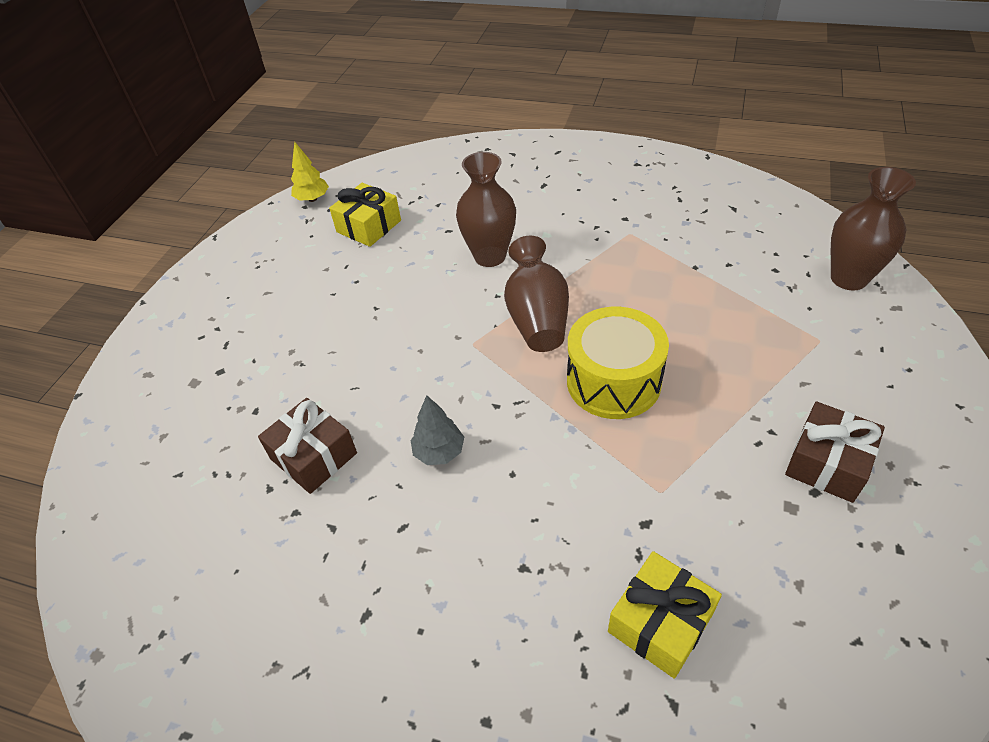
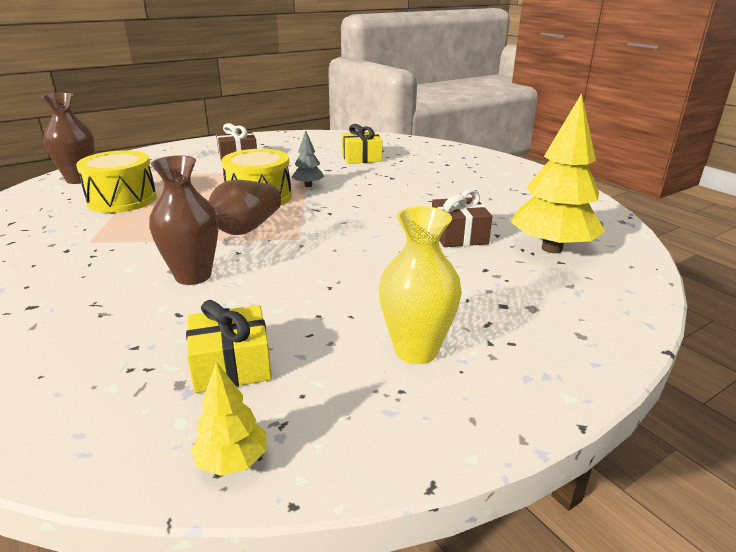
camera: 145 degrees left, 20 degrees down
grey tree [411,395,464,465] -> grey tree moved to [292,130,324,187]
none -> yellow drum [76,150,157,213]
none -> yellow vase [379,206,462,364]
none -> yellow tree [511,93,605,253]

